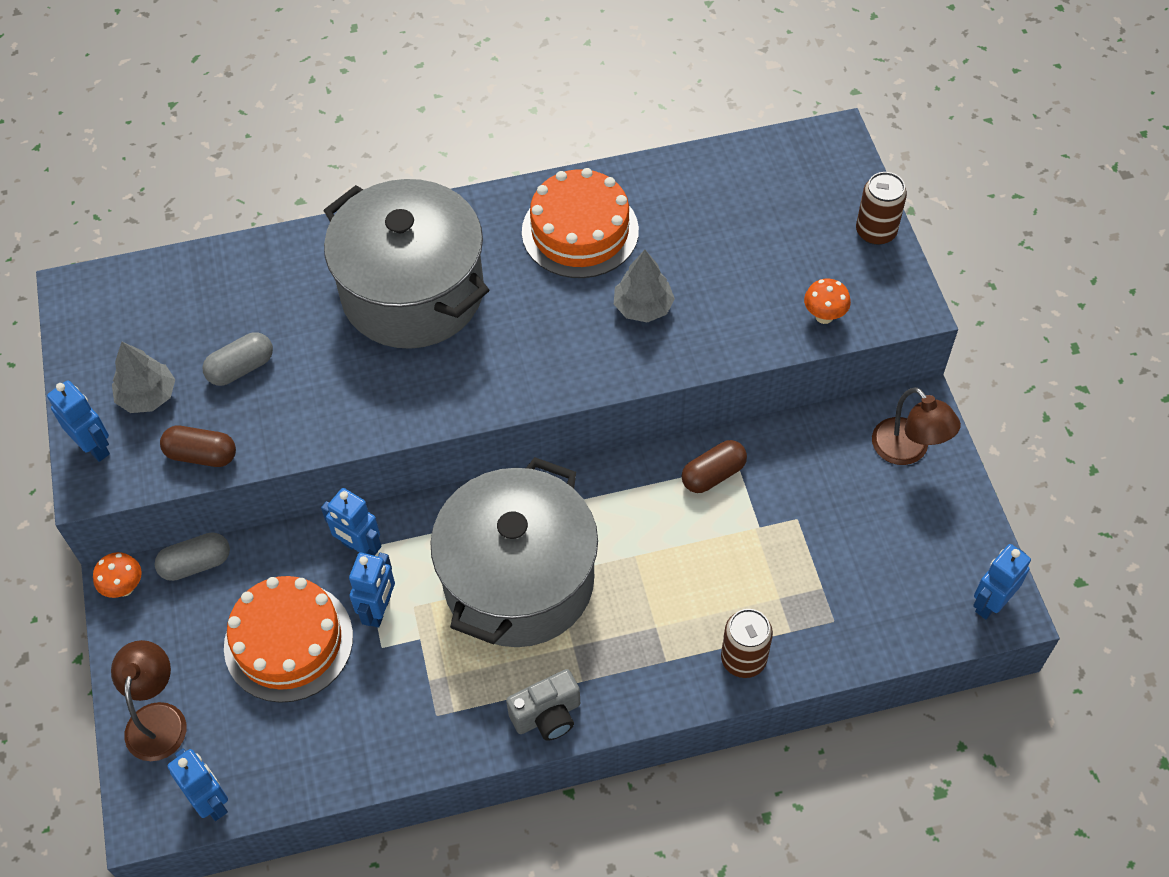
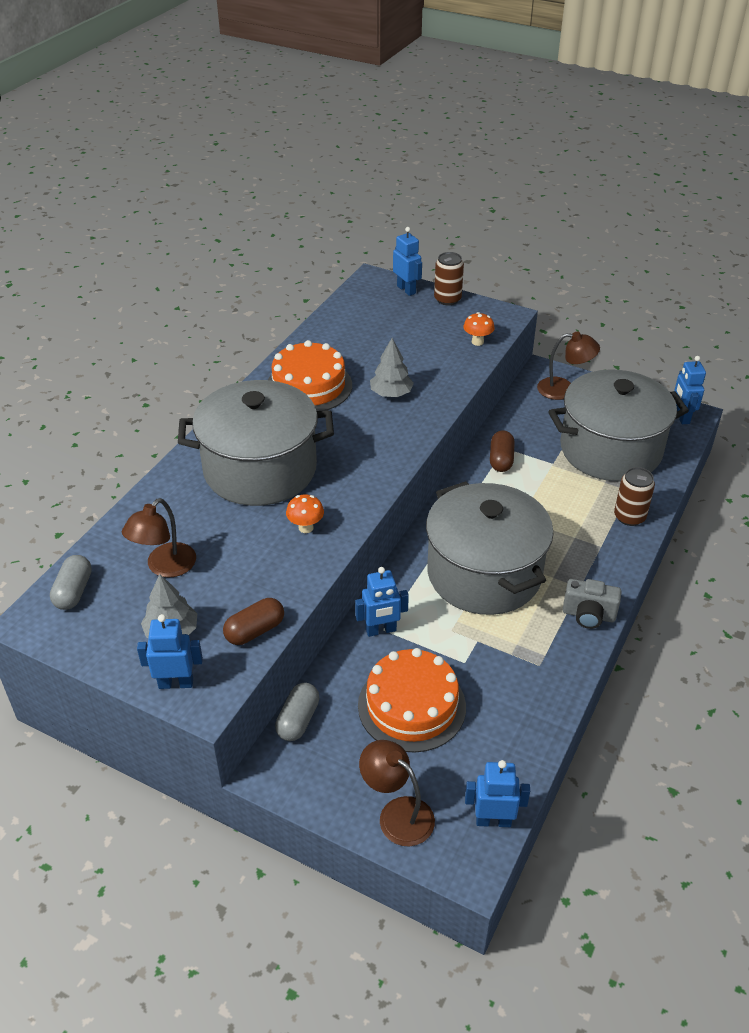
camera: 50 degrees left, 15 degrees down
orange mushroom [93,552,142,598] -> orange mushroom moved to [286,494,324,533]
grey capsule [203,332,273,386] -> grey capsule moved to [50,555,92,610]
blue robot [349,553,395,628] -> blue robot moved to [393,227,422,296]
grey camera [506,669,580,741] -> grey camera turned 90 degrees clockwise [563,579,621,629]
none -> brown lamp [122,498,196,578]
none -> grey pot [548,369,689,482]

